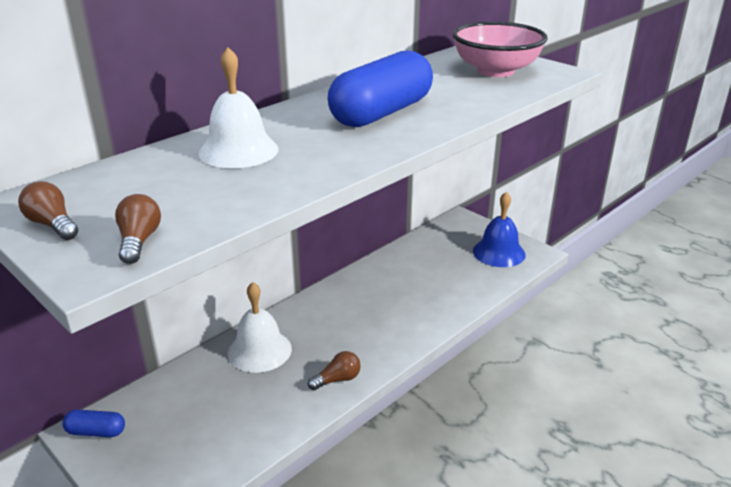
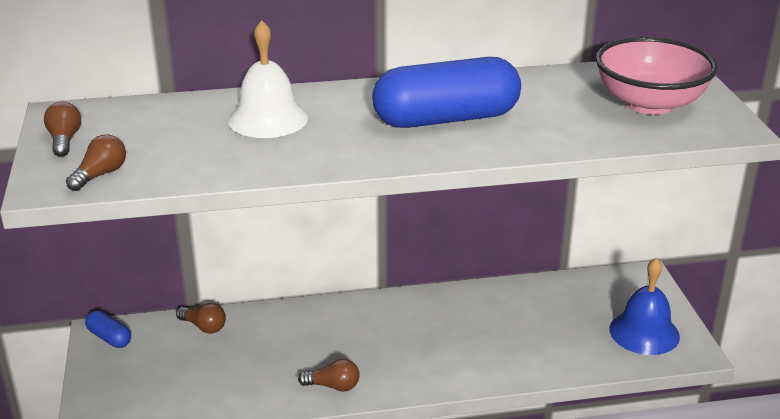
camera: 35 degrees right, 0 degrees up
white bell [228,282,292,373] -> none
none -> brown light bulb [176,303,226,333]

